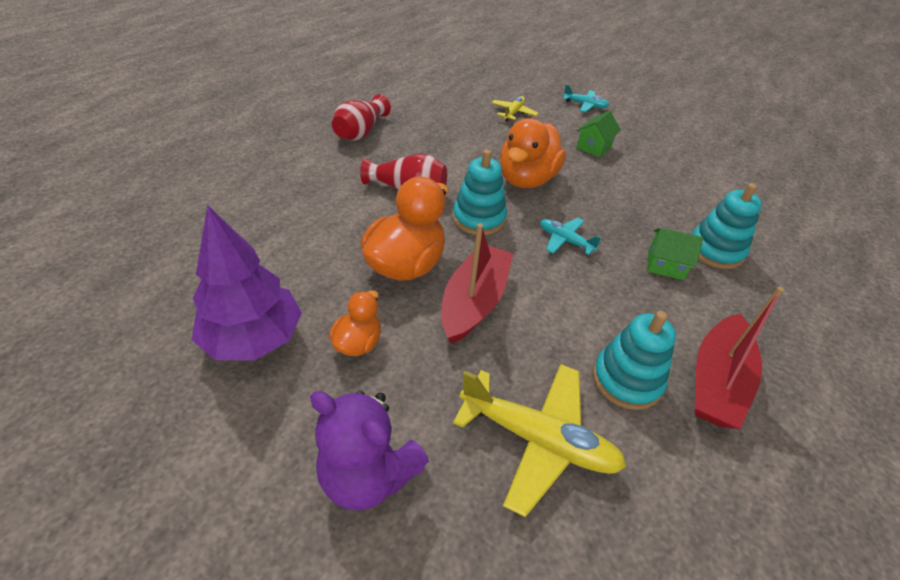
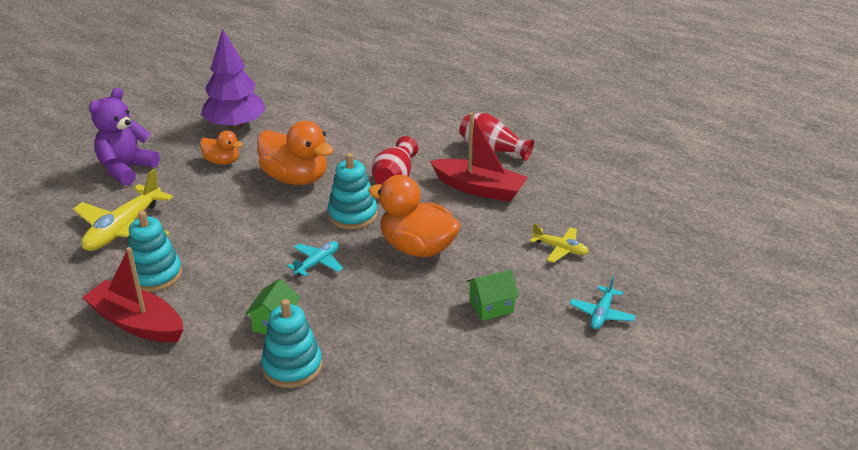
camera: 95 degrees right, 10 degrees down
red boat [441,223,513,344] -> red boat moved to [430,113,528,202]
green house [577,111,621,158] -> green house turned 60 degrees counterclockwise [466,270,519,321]

